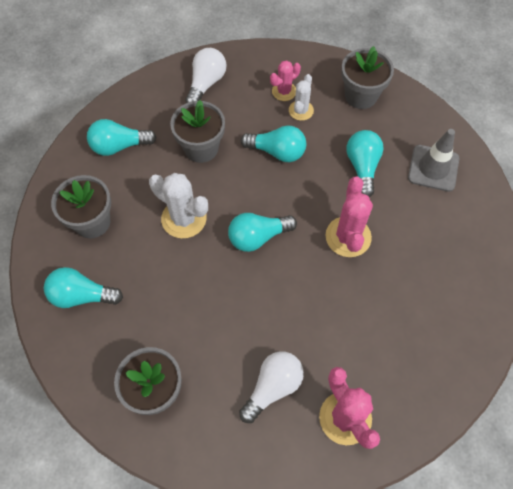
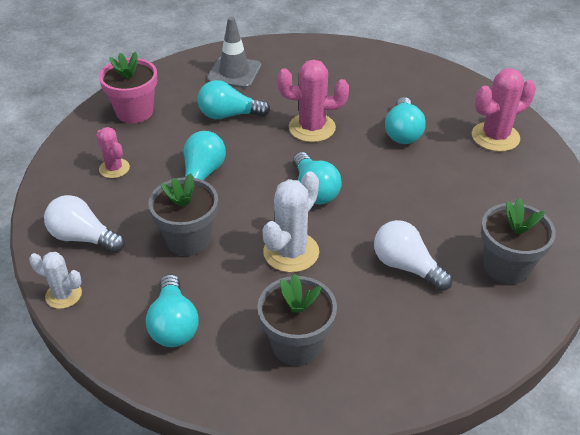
camera: 90 degrees left, 20 degrees down
turquoise light bulb [44,267,123,308] -> turquoise light bulb moved to [385,97,426,144]
white light bulb [239,351,304,423] -> white light bulb moved to [374,220,452,291]
white cactus [289,74,314,121] -> white cactus moved to [29,252,82,309]
grey flower pot [341,46,394,109] -> pink flower pot [99,52,157,123]

